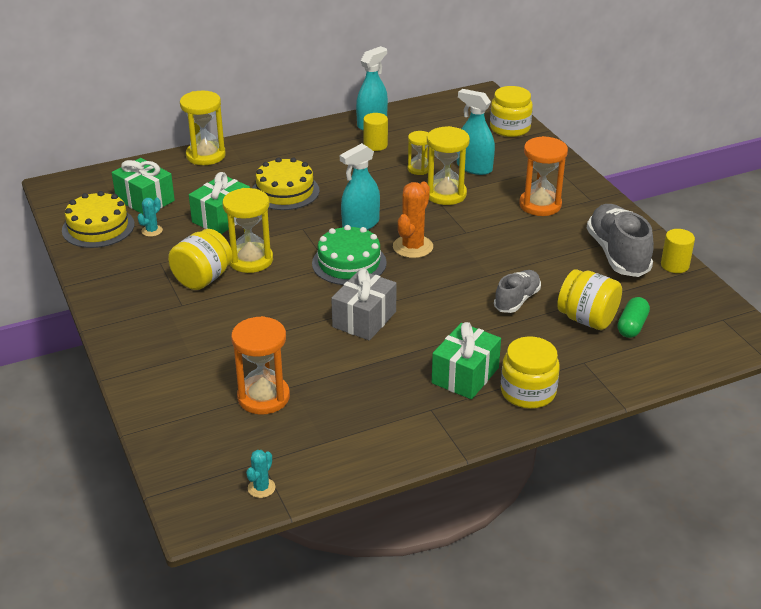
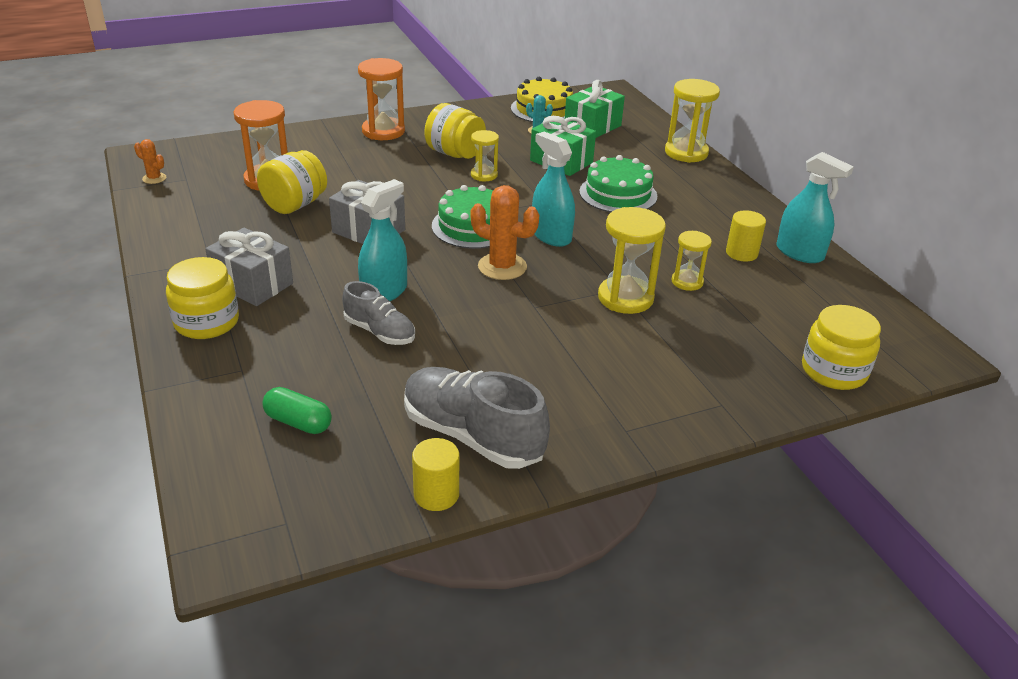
camera: 90 degrees right, 0 degrees up
yellow hourglass [222,188,273,273] -> yellow hourglass [471,130,499,181], size x0.59
turquoise cactus [246,450,275,498] -> orange cactus [134,139,166,184]
yellow cake [252,157,319,210] -> green cake [579,155,657,212]
green gift [432,322,501,399] -> grey gift [205,228,293,306]
turquoise spray bottle [457,89,495,175] -> turquoise spray bottle moved to [358,179,407,301]
orange hourglass [519,136,568,216] -> orange hourglass moved to [358,58,405,140]
yellow jar [557,269,622,330] -> yellow jar moved to [257,150,327,214]
grey shoe [587,204,654,277] -> grey shoe turned 135 degrees counterclockwise [404,367,550,469]

